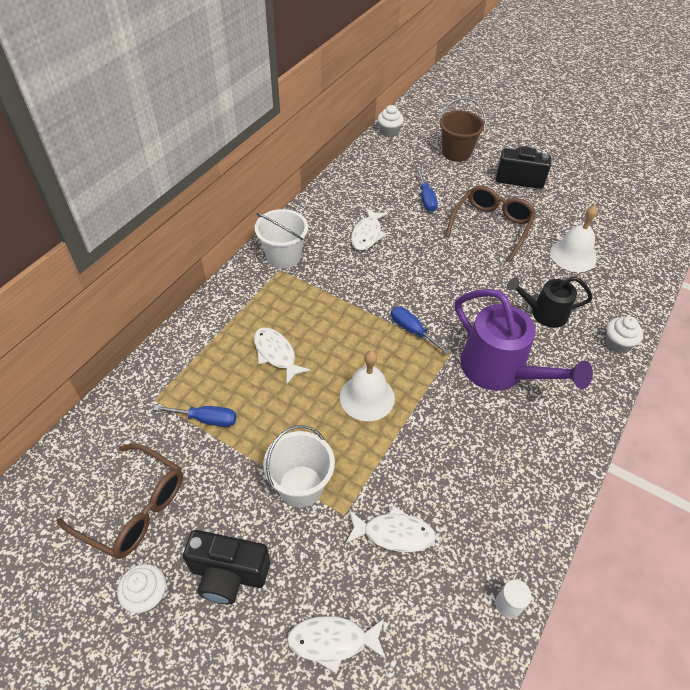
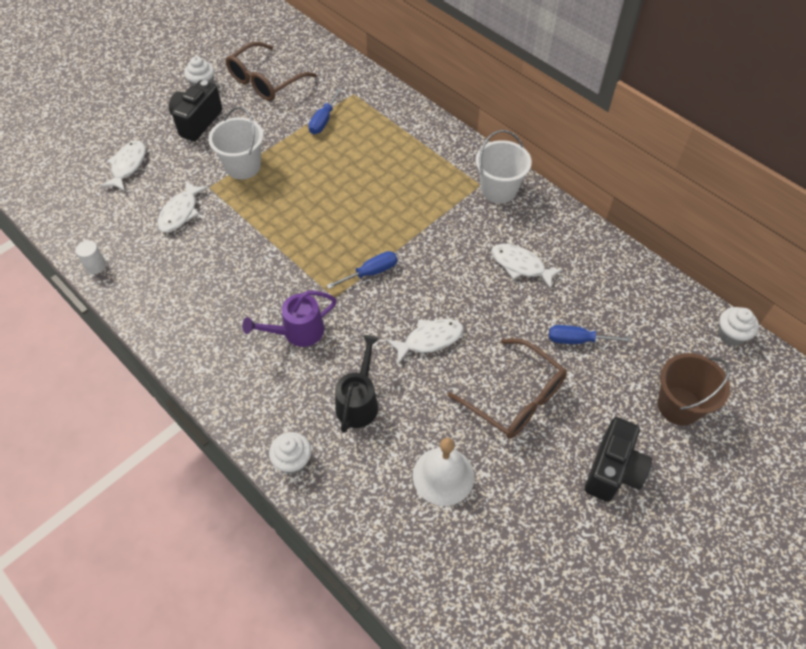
camera: 105 degrees right, 5 degrees up
white fish [254,327,311,385] -> white fish moved to [387,319,464,364]
white bell [340,350,395,421] -> none
purple watering can [455,289,593,390] -> purple watering can [242,291,337,347], size x0.61

